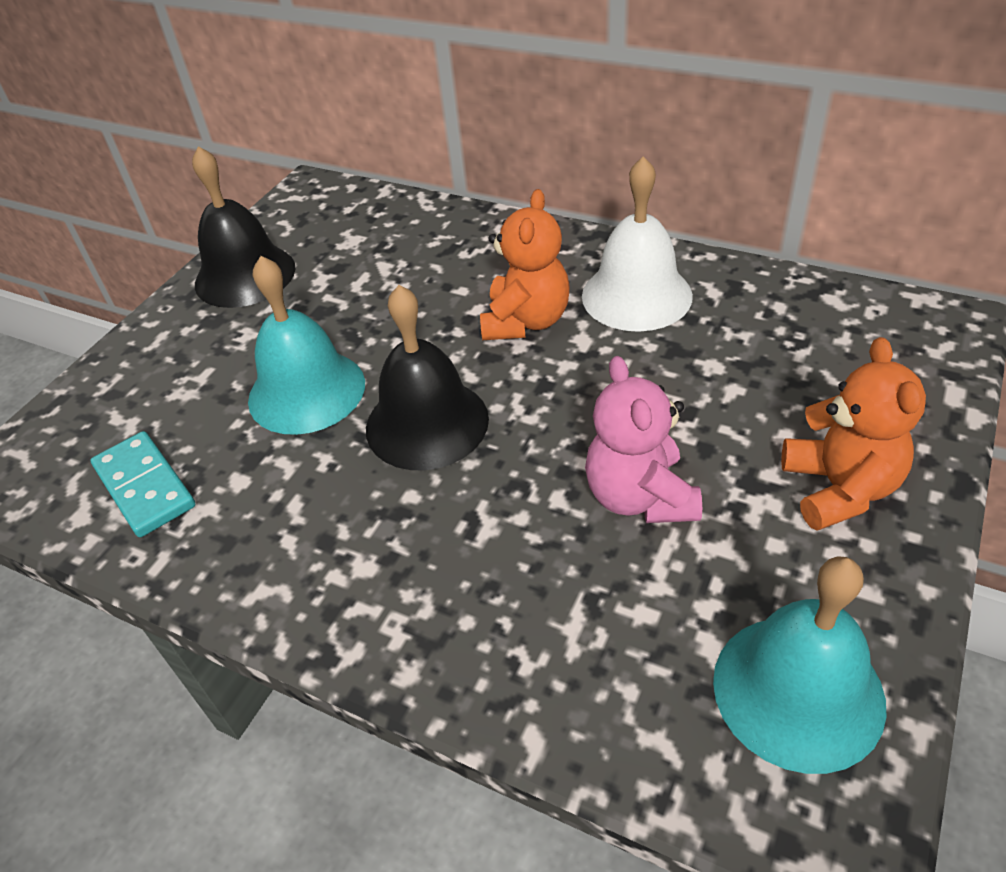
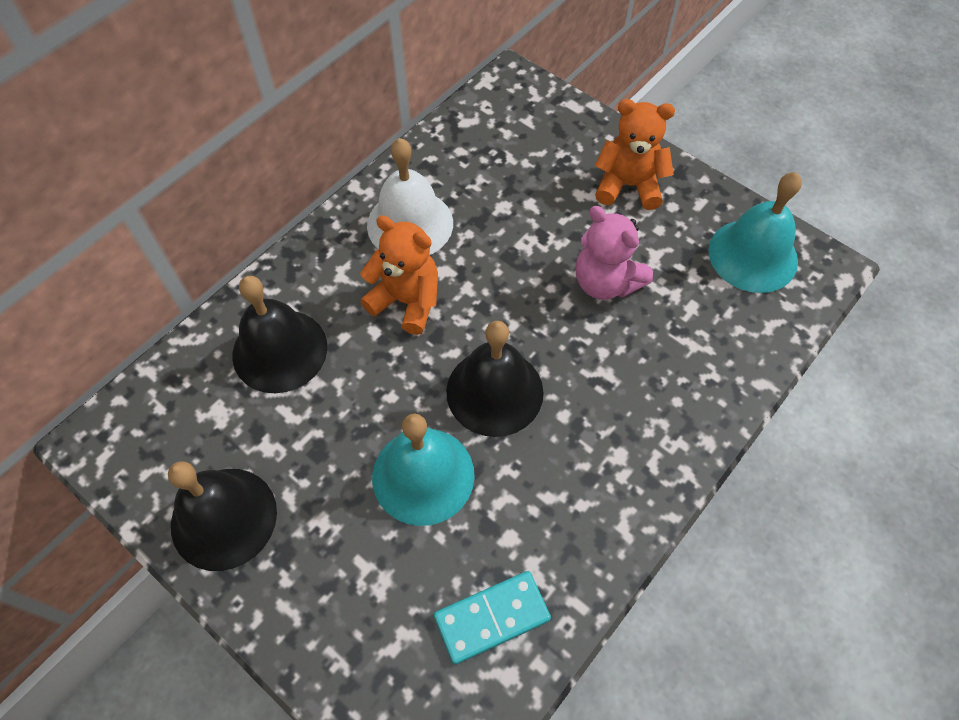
camera: 80 degrees left, 15 degrees up
pink teddy bear [585,356,702,523] -> pink teddy bear turned 45 degrees clockwise [575,206,653,300]
none -> black bell [233,276,327,393]

